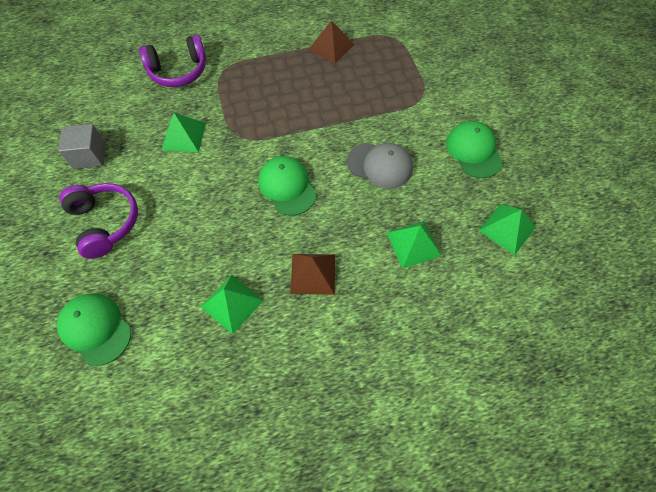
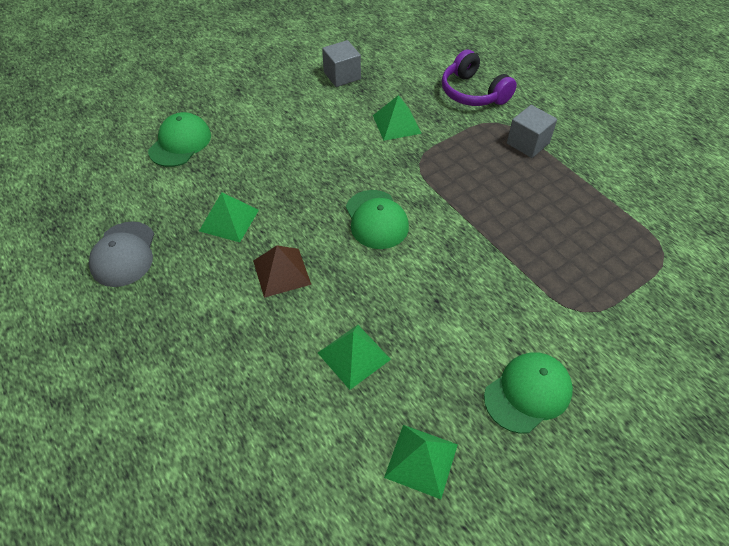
camera: 70 degrees right, 10 degrees down
purple headphones [59,183,138,259] -> none
green cap [258,156,317,216] -> green cap turned 120 degrees clockwise [346,190,409,249]
brown pyramid [308,21,354,63] -> none
grey cap [347,142,413,189] -> grey cap moved to [89,221,154,287]
none -> grey cube [507,105,557,158]

